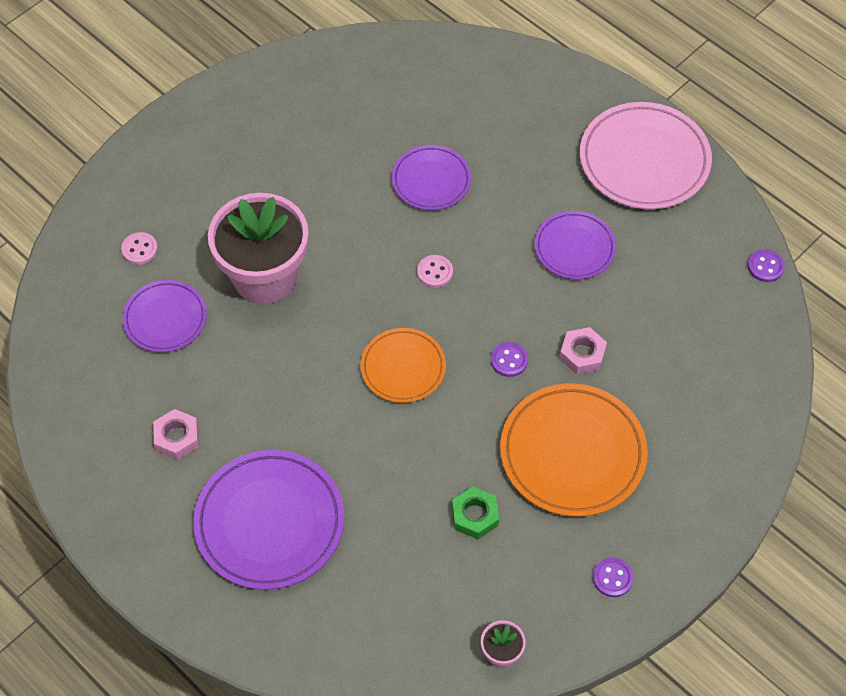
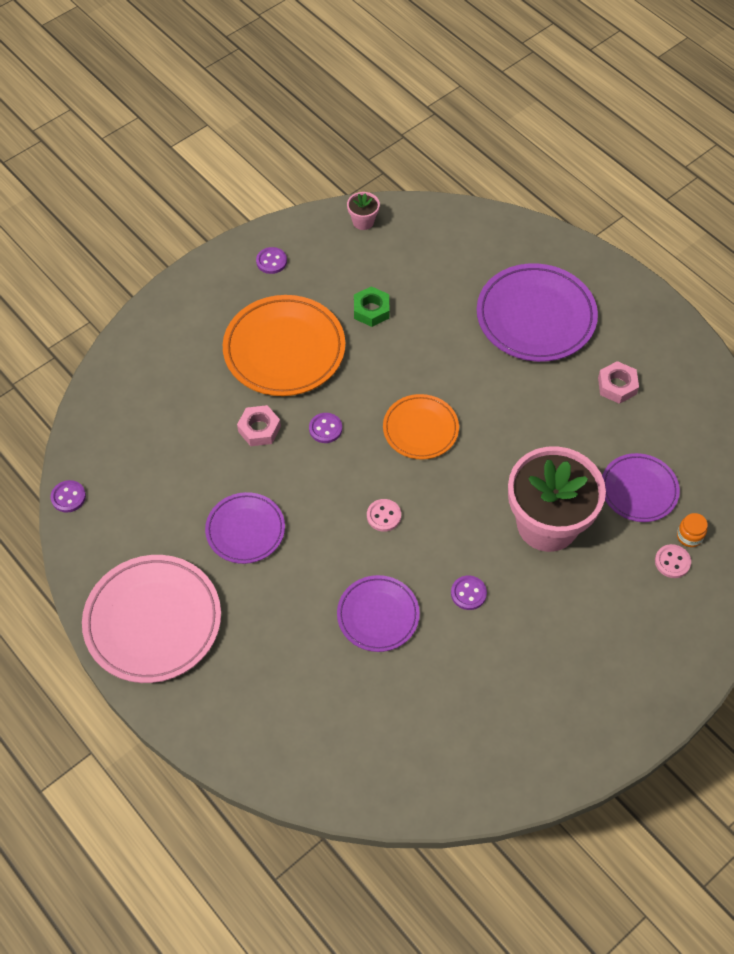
camera: 175 degrees left, 0 degrees up
none -> purple button [451,575,487,610]
none -> orange jar [677,513,708,547]

